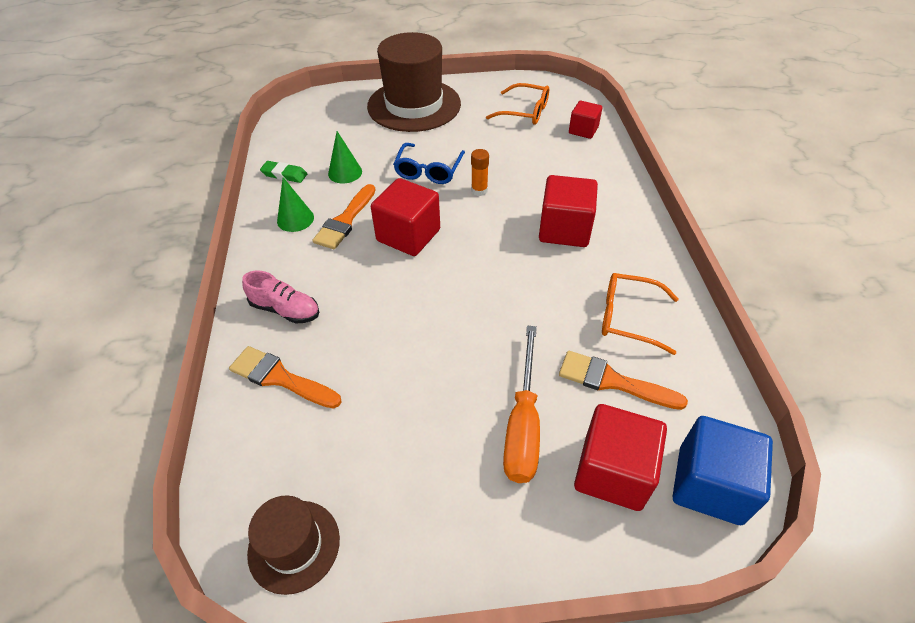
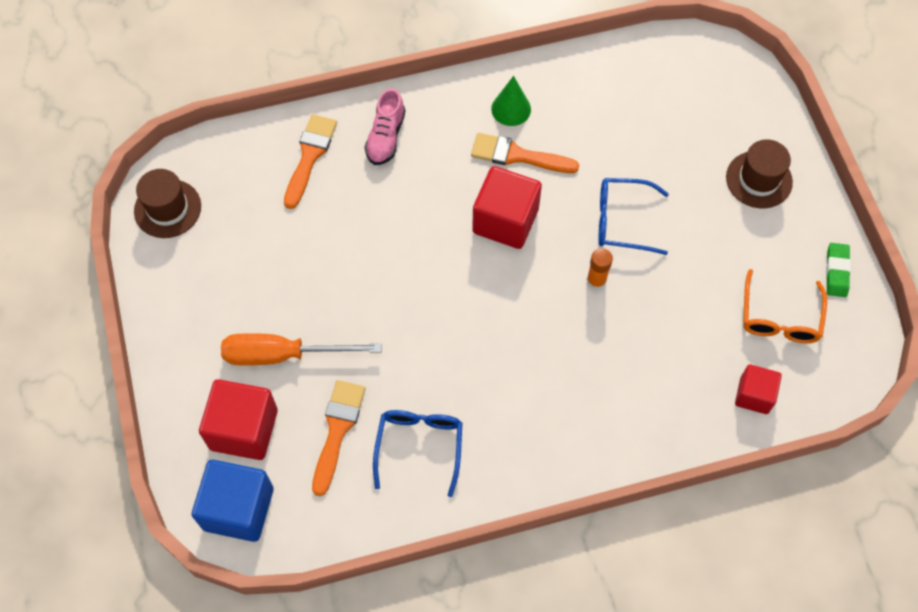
camera: 80 degrees right, 15 degrees up
green eraser [260,161,307,183] -> green eraser moved to [826,243,851,297]
green cone [328,131,362,183] -> none
brown hat [367,32,461,132] -> brown hat [726,139,793,208], size x0.52
red cube [539,175,598,247] -> none
orange glasses [602,273,679,355] -> blue glasses [373,410,462,497]

